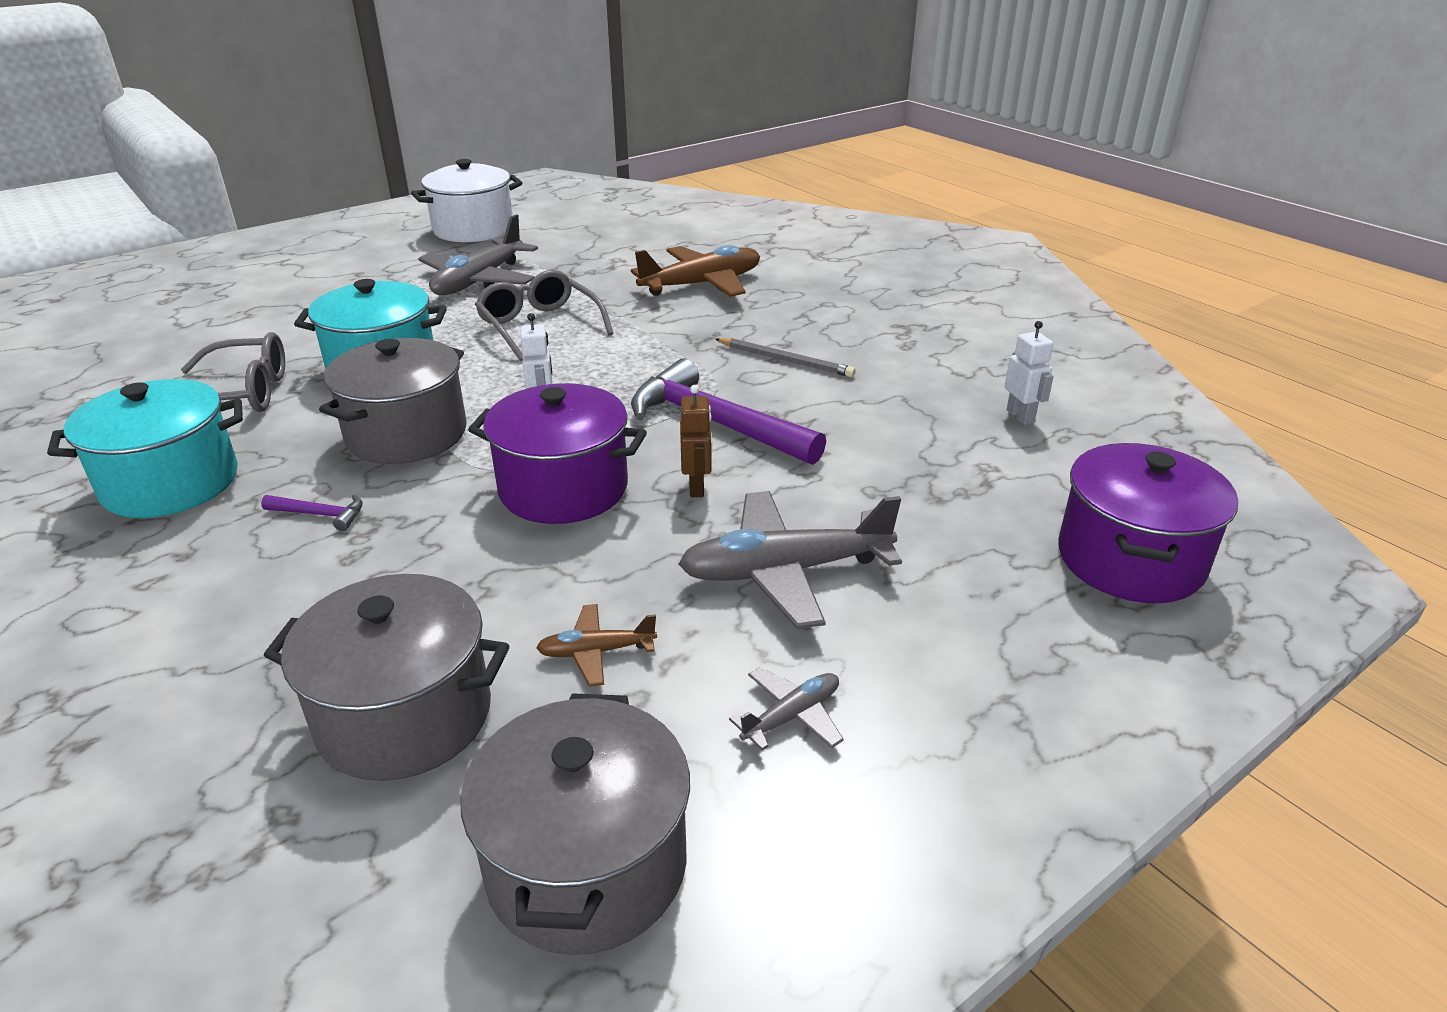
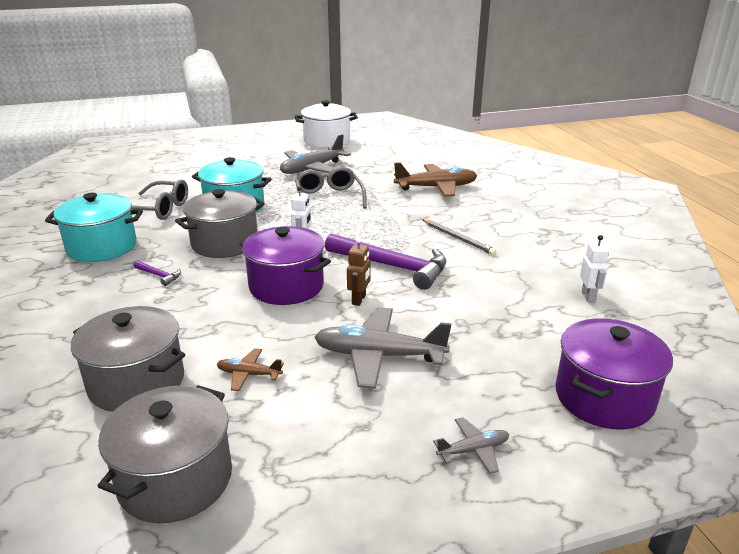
camera: 20 degrees right, 5 degrees down
purple hammer [631,358,826,465] -> purple hammer turned 150 degrees clockwise [325,233,446,290]
grey plane [729,667,844,751] -> grey plane moved to [433,417,509,474]

